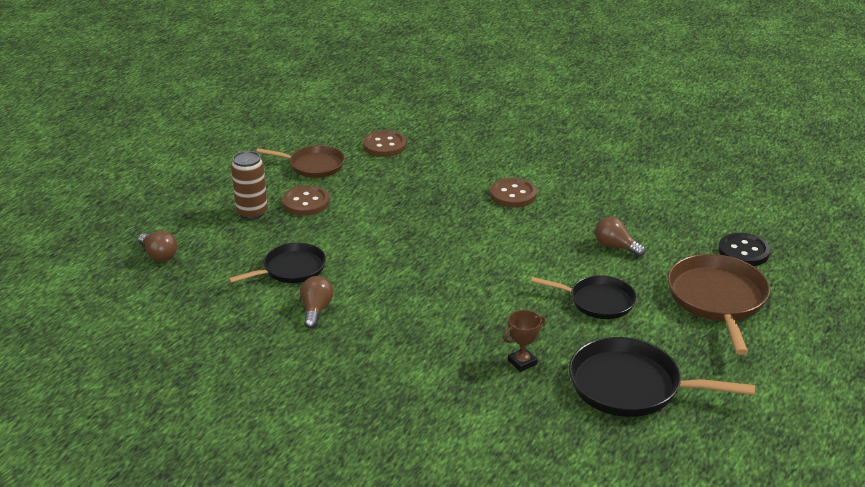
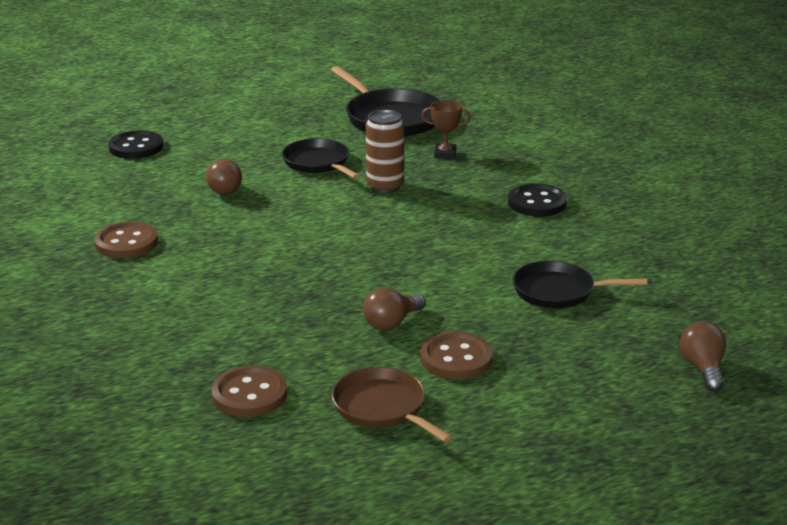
camera: 140 degrees left, 5 degrees down
brown can [231,151,268,220] -> brown can moved to [366,110,404,193]
brown light bulb [300,276,333,329] -> brown light bulb moved to [363,287,425,331]
brown button [490,178,537,207] -> brown button moved to [94,222,158,258]
brown pan [667,254,770,355] -> none
none -> black button [508,183,567,217]

